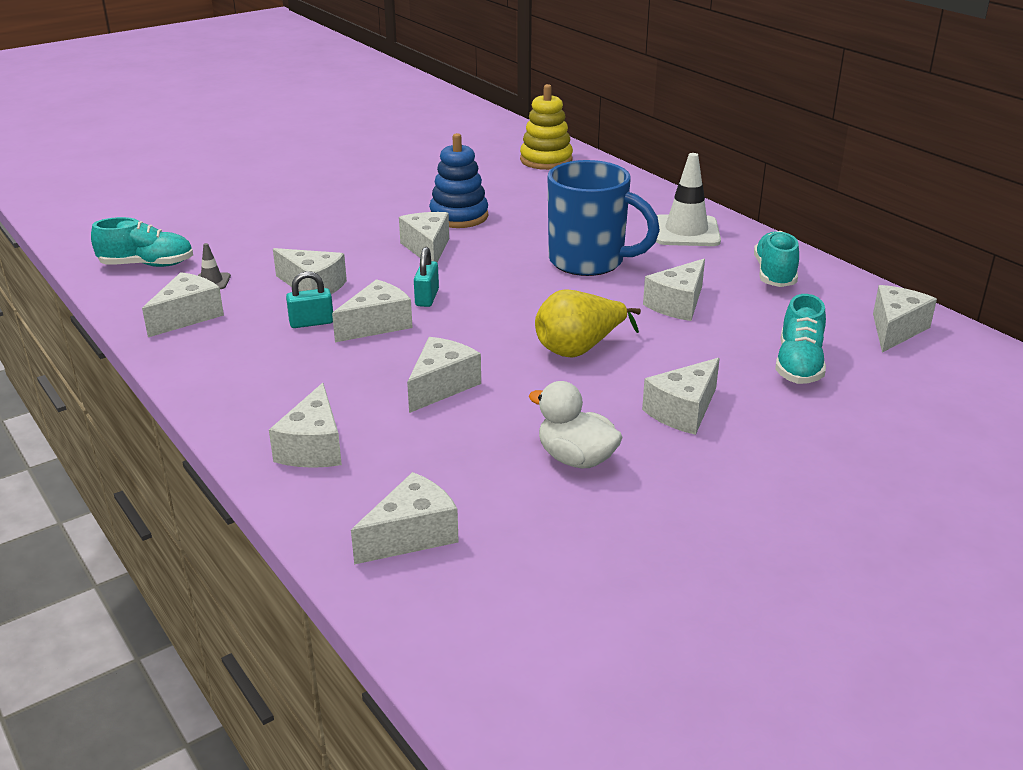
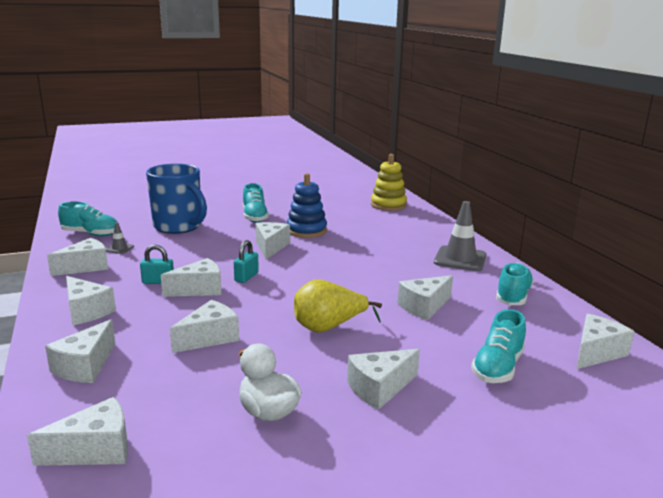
camera: 15 degrees right, 10 degrees down
white cheese [273,248,347,295] -> white cheese moved to [66,276,116,325]
blue mug [548,160,660,276] -> blue mug moved to [146,164,207,234]
white traffic cone [656,153,721,246] -> grey traffic cone [434,201,486,271]
none -> turquoise shoe [243,183,269,223]

